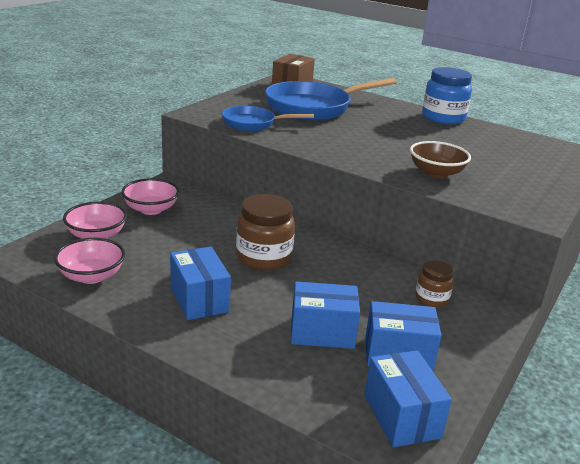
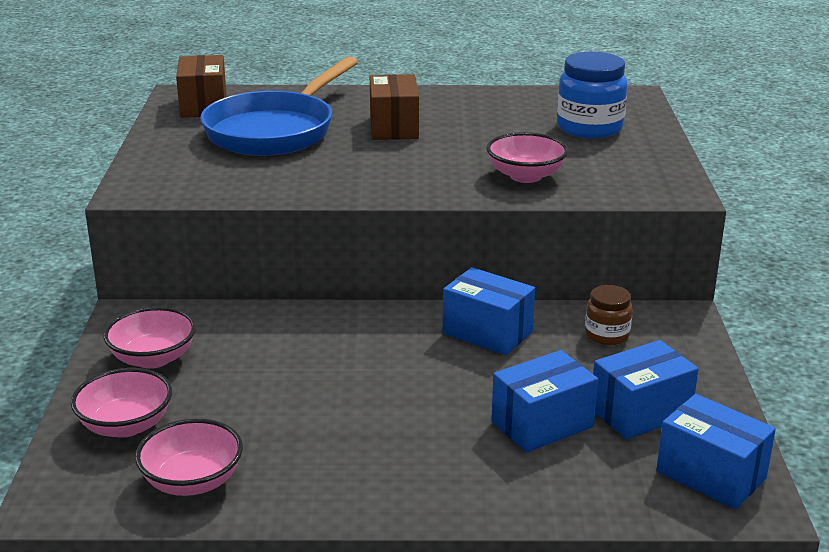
camera: 30 degrees left, 0 degrees up
blue box [170,247,231,320] -> blue box moved to [443,267,535,355]
blue pan [222,106,314,131] -> none
brown jar [236,194,295,270] -> none
brown bowl [410,141,471,178] -> pink bowl [486,132,568,183]
blue jar [422,67,472,124] -> blue jar moved to [557,51,628,139]
none -> brown box [370,74,419,140]

